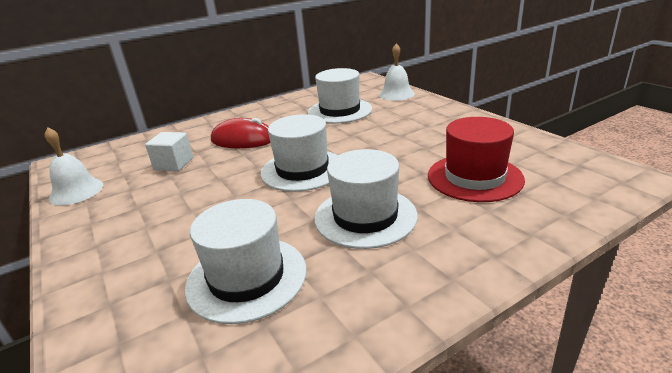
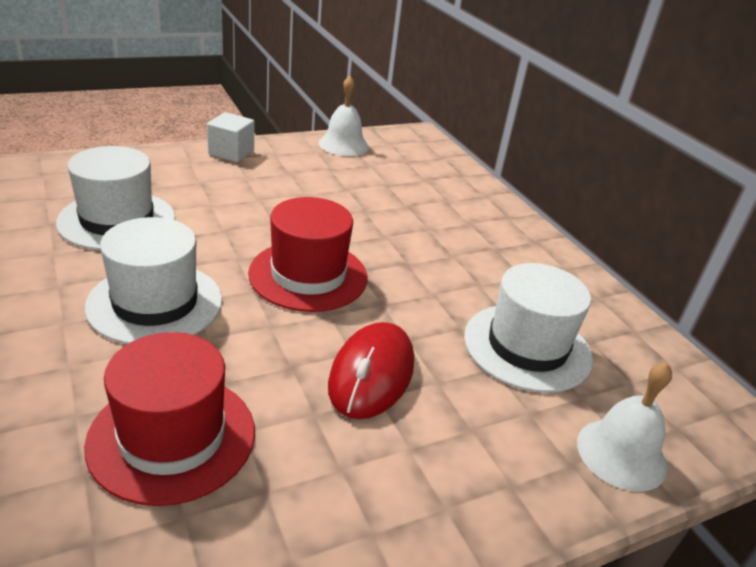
camera: 90 degrees right, 5 degrees up
white cube [145,132,193,171] -> white cube moved to [207,112,254,163]
red mouse [211,118,270,148] -> red mouse moved to [328,322,414,419]
white hat [261,114,338,192] -> red hat [248,197,368,312]

